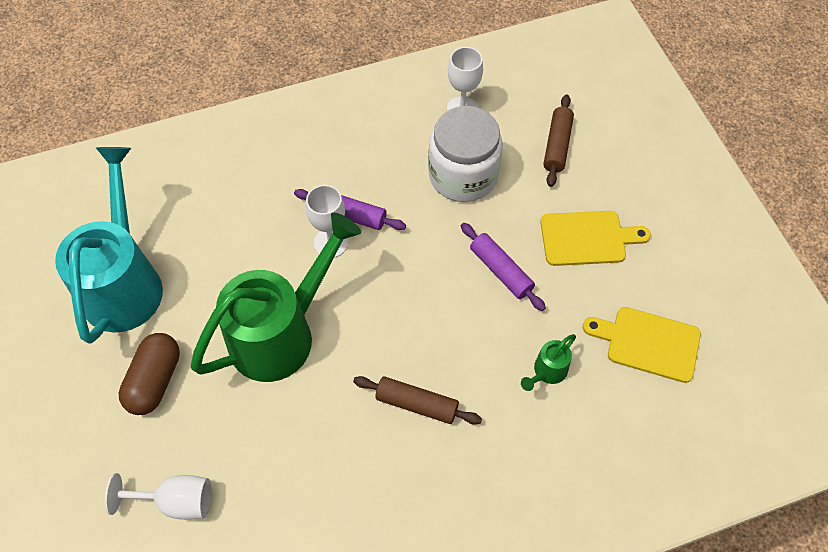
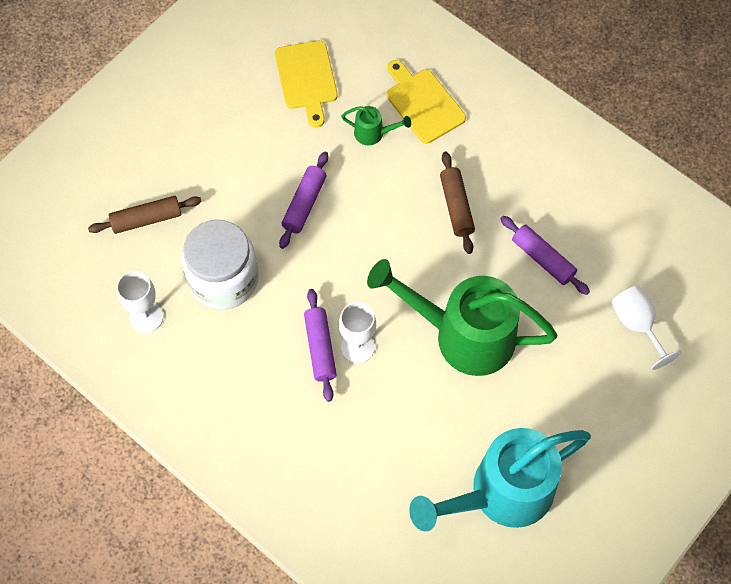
camera: 120 degrees left, 5 degrees up
brown capsule [119,333,180,415] -> none
yellow cutting board [540,211,651,266] -> yellow cutting board moved to [387,60,466,144]
none -> purple rolling pin [500,216,590,295]

